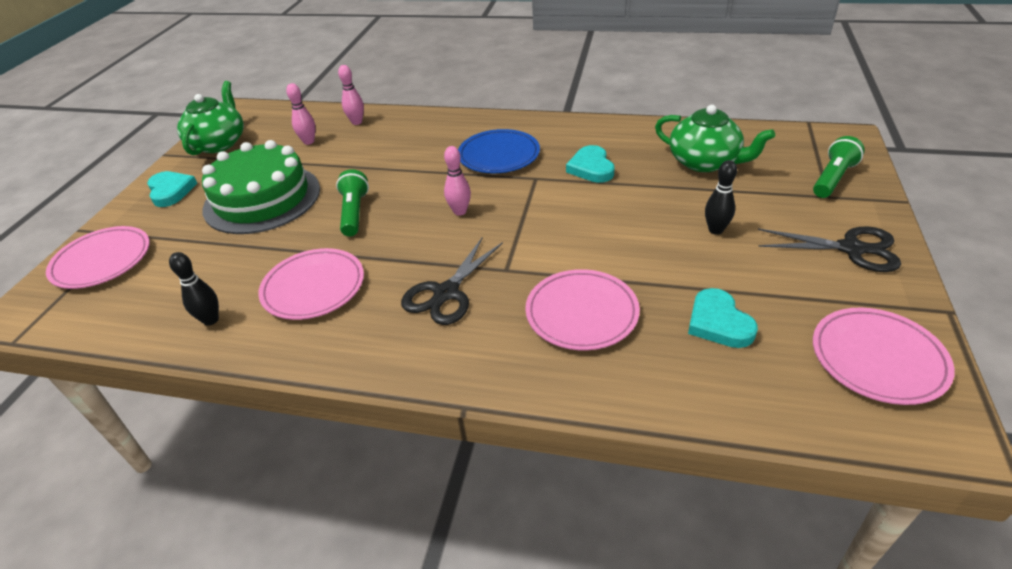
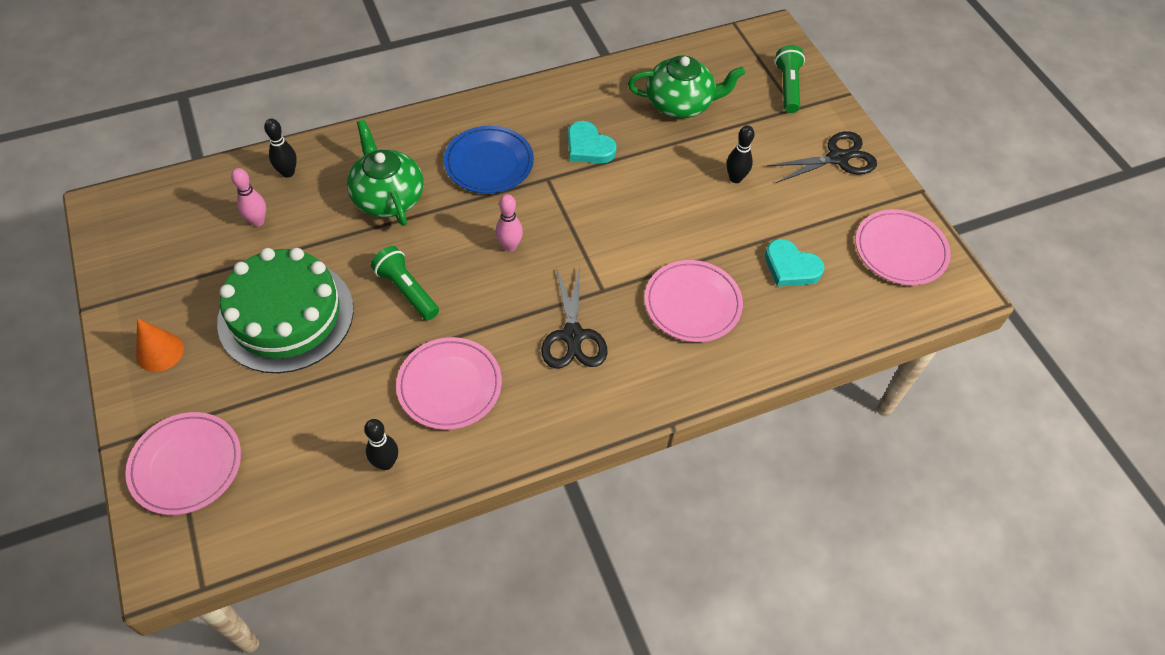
camera: 40 degrees left, 15 degrees up
turquoise heart [147,171,198,207] -> orange cone [136,318,184,372]
green teapot [177,81,244,155] -> green teapot moved to [347,120,423,226]
pink bowling pin [338,65,364,125] -> black bowling pin [264,119,297,178]

